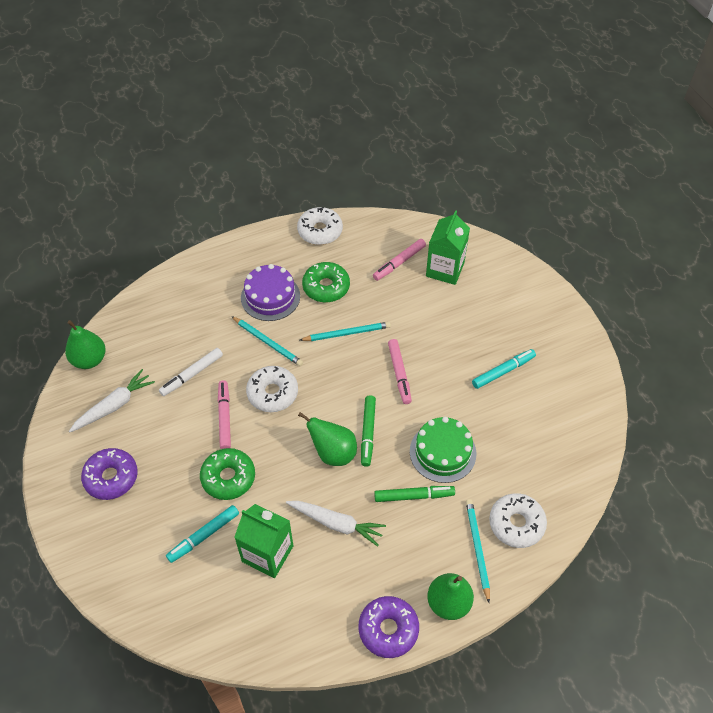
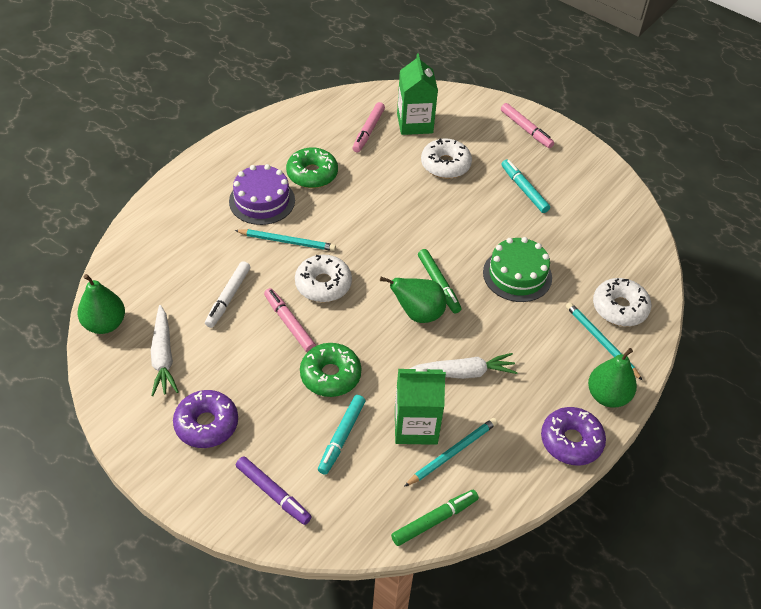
camera: 30 degrees left, 5 degrees down
white carrot [69,369,155,432] -> white carrot turned 150 degrees clockwise [151,305,179,396]
white donut [297,207,343,245] -> white donut moved to [421,138,472,178]
turquoise pencil [300,322,391,341] -> turquoise pencil moved to [404,418,498,487]
green marker [374,486,455,502] -> green marker moved to [391,490,479,546]
pink marker [388,339,412,404] -> pink marker moved to [501,103,554,148]
turquoise marker [472,349,536,389] -> turquoise marker turned 60 degrees counterclockwise [501,159,550,213]
none -> purple marker [236,456,312,525]

